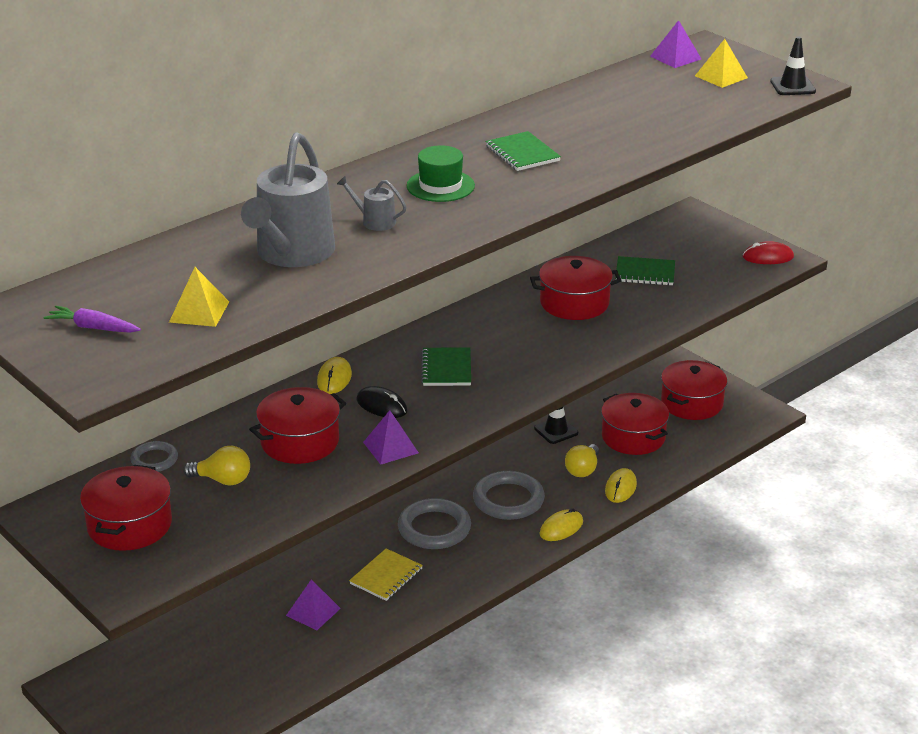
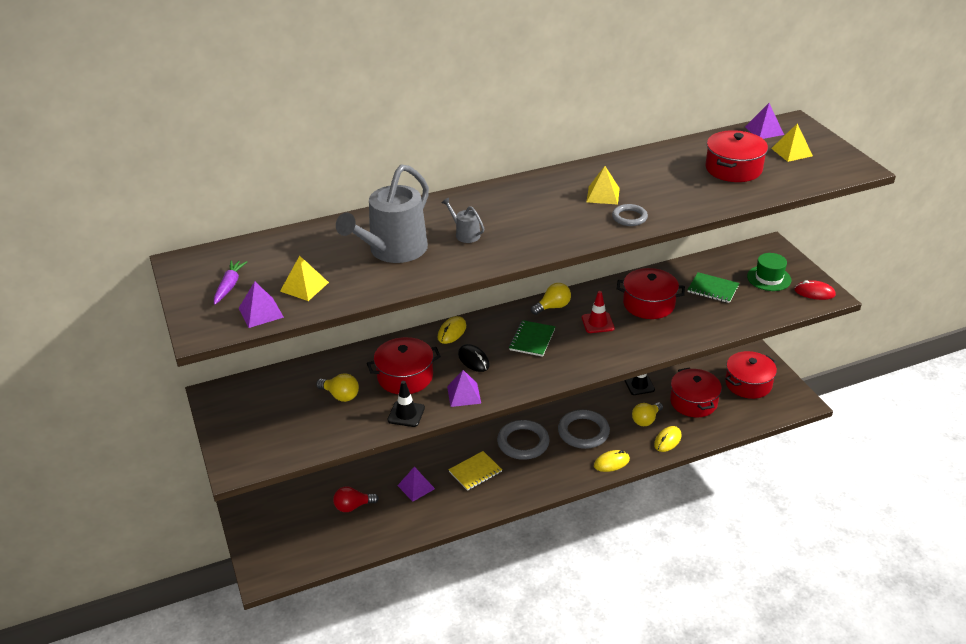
camera: 20 degrees right, 5 degrees up
purple carrot [43,306,141,333] -> purple carrot turned 60 degrees clockwise [214,260,247,305]
red pot [80,465,172,551] -> red pot moved to [705,130,768,182]
grey ring [130,441,178,472] -> grey ring moved to [612,204,648,226]
green hat [407,145,475,202] -> green hat moved to [747,253,791,291]
green notebook [485,131,561,171] -> yellow pyramid [586,166,620,205]
black traffic cone [770,36,816,95] -> black traffic cone moved to [387,381,425,427]
none -> purple pyramid [239,281,284,328]
none -> red light bulb [333,486,379,512]
none -> yellow light bulb [531,283,571,315]
none -> red traffic cone [582,291,614,333]

